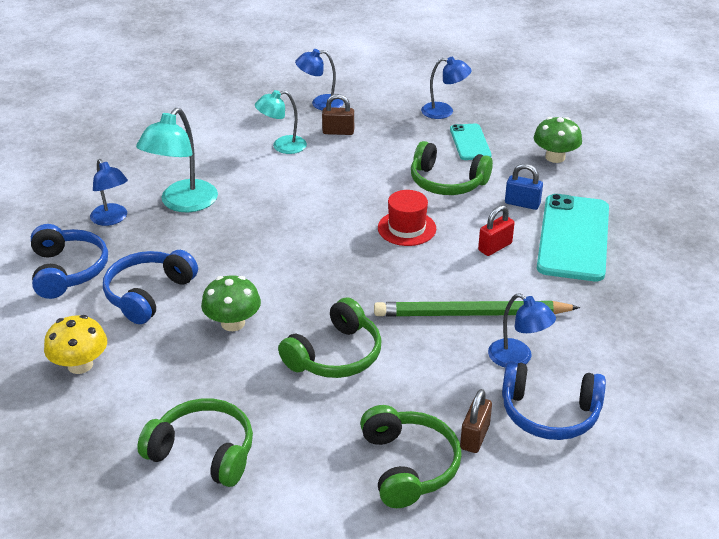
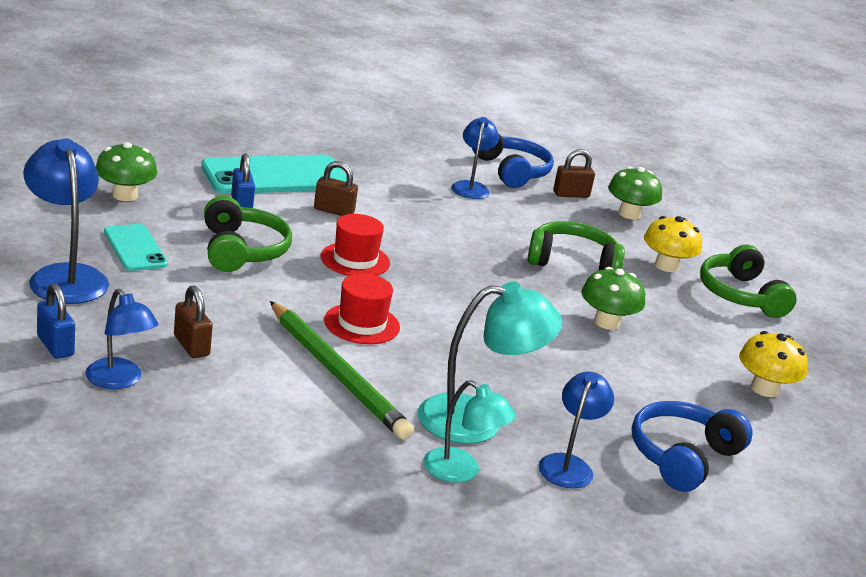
camera: 130 degrees left, 10 degrees down
blue headphones [103,250,198,324] -> none
turquoise lamp [255,90,307,154] -> turquoise lamp moved to [423,380,516,483]
green headphones [360,405,462,508] -> green mushroom [608,167,662,220]
green pencil [374,301,580,317] -> green pencil moved to [270,301,414,440]
blue lamp [421,57,472,119] -> blue lamp [23,138,109,304], size x1.56
turquoise phone [450,123,492,160] -> turquoise phone turned 75 degrees counterclockwise [104,224,168,271]
red padlock [478,205,514,256] -> brown padlock [314,161,358,216]
none -> blue padlock [37,284,75,359]
none -> red hat [324,274,400,344]
none -> yellow mushroom [644,216,702,272]

